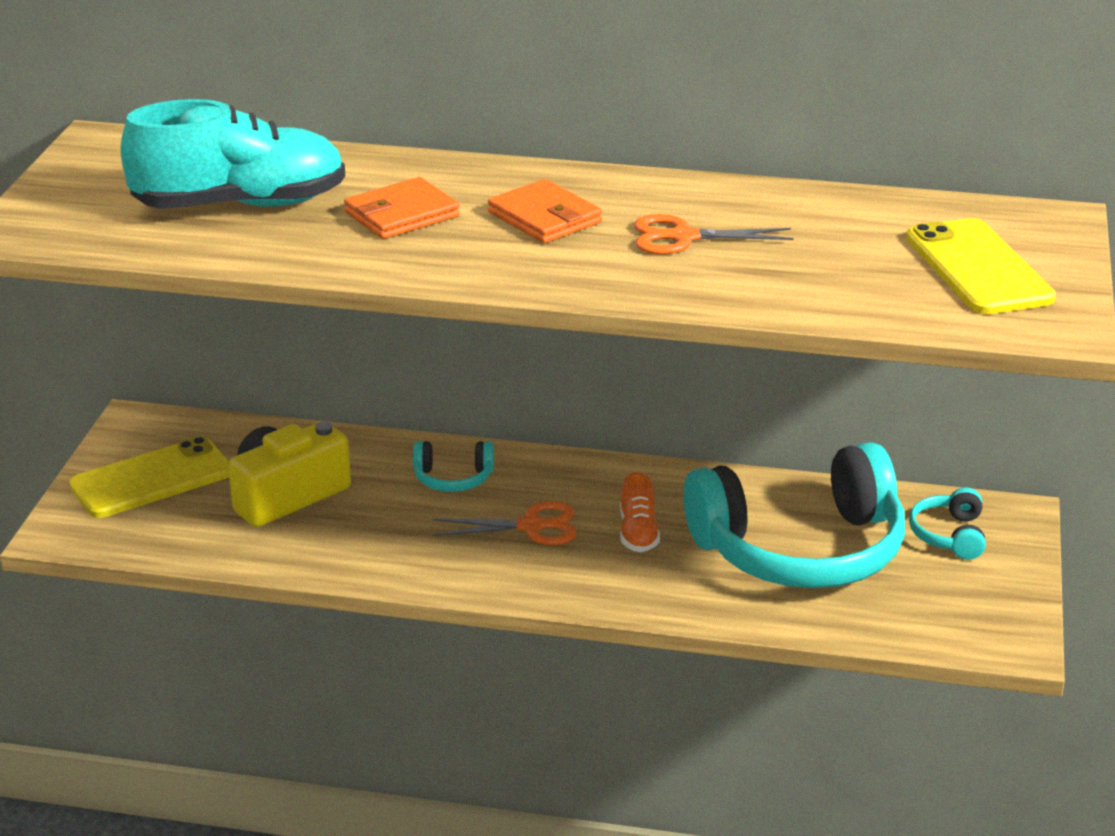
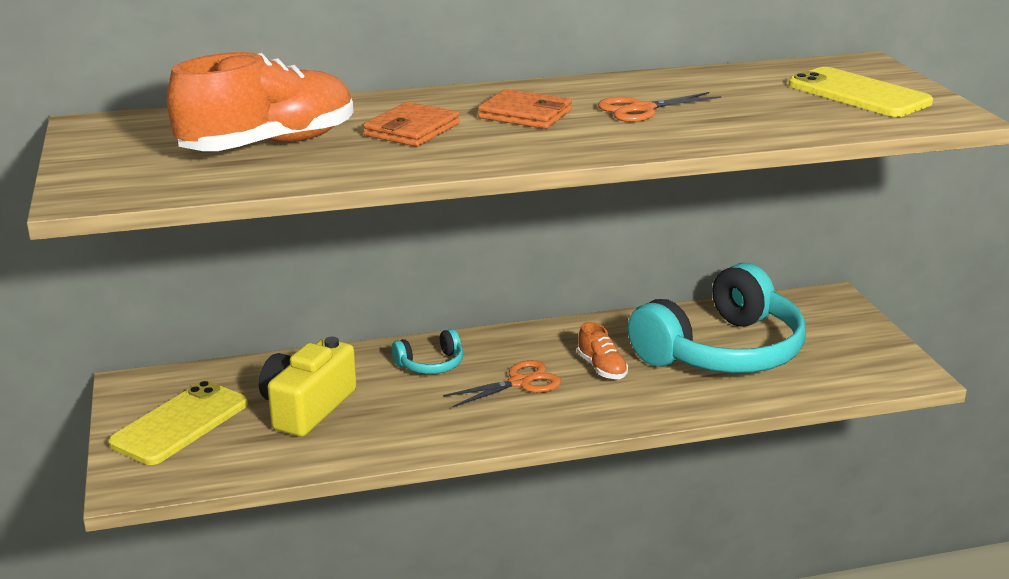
camera: 25 degrees left, 5 degrees down
turquoise shoe [120,99,345,209] -> orange shoe [167,52,354,151]
turquoise headphones [909,487,986,560] -> none

